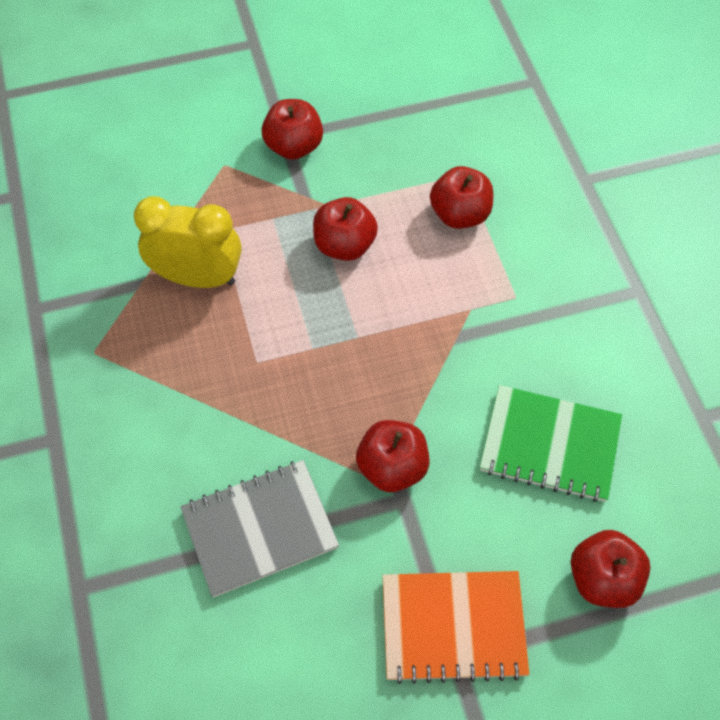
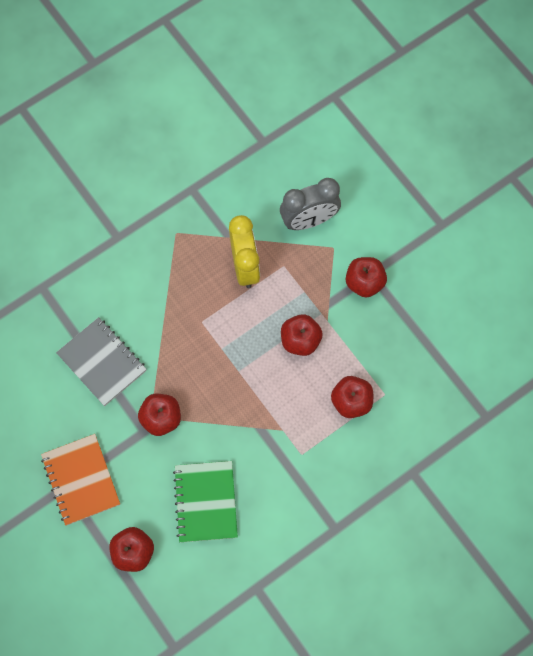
camera: 70 degrees right, 10 degrees up
none -> grey clock [280,178,341,230]

